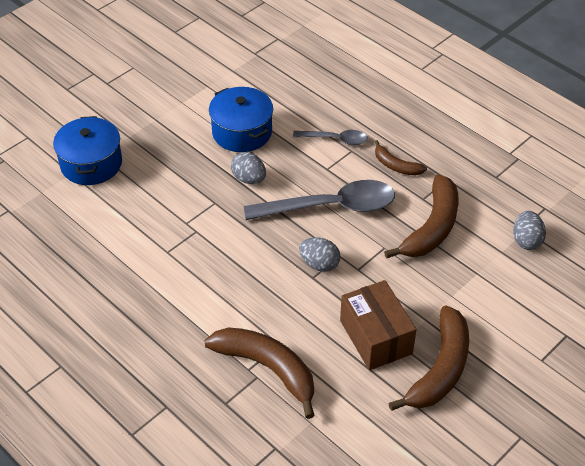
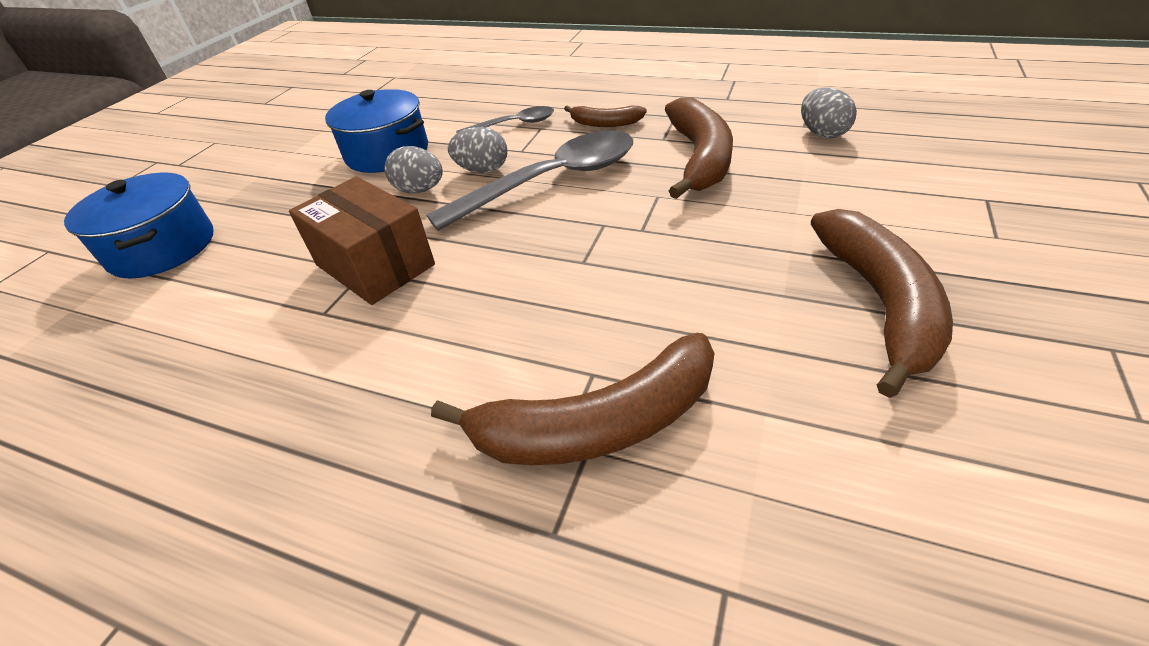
camera: 20 degrees left, 5 degrees down
brown banana [204,327,315,419] -> brown banana turned 150 degrees clockwise [431,333,715,465]
grey egg [299,237,340,272] -> grey egg moved to [448,127,507,173]
brown box [340,280,417,370] -> brown box moved to [289,176,435,305]

